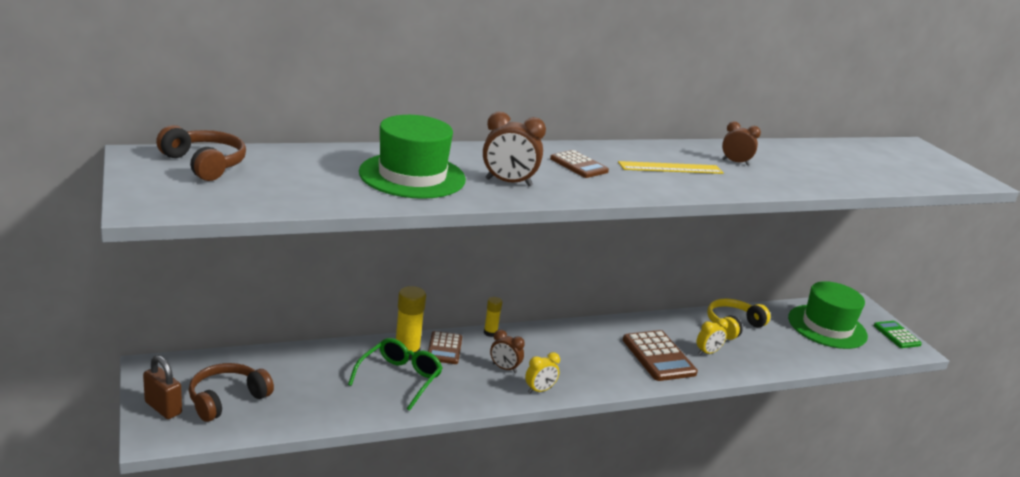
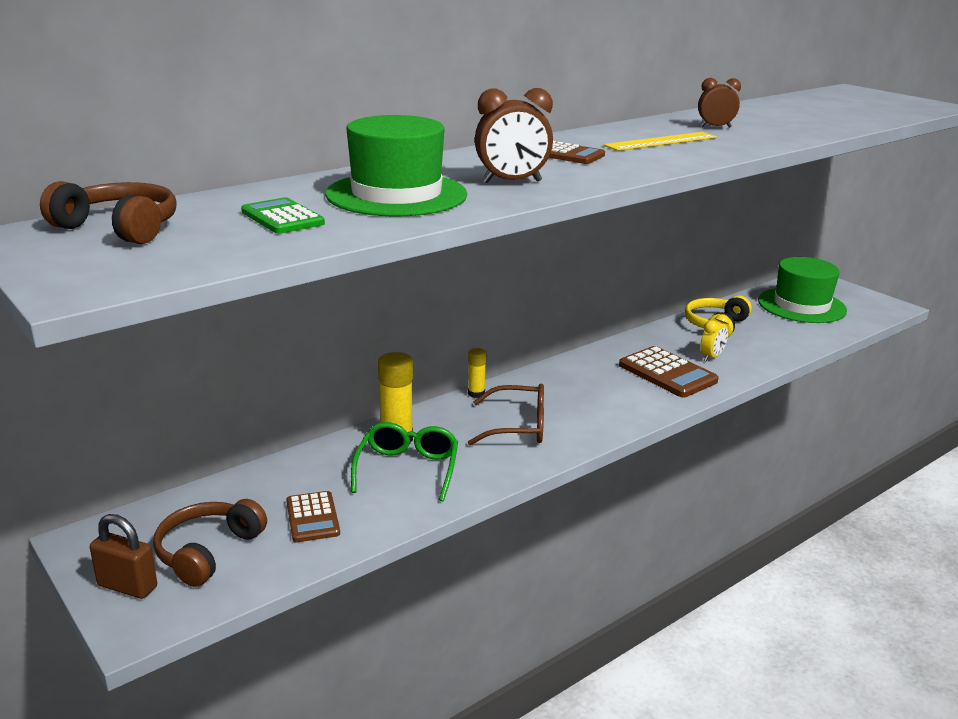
camera: 15 degrees left, 0 degrees up
brown calculator [428,331,462,364] -> brown calculator moved to [286,491,340,542]
brown clock [490,330,525,373] -> brown glasses [468,384,544,445]
yellow clock [525,352,560,393] -> none
green calculator [874,321,922,348] -> green calculator moved to [241,197,325,234]

